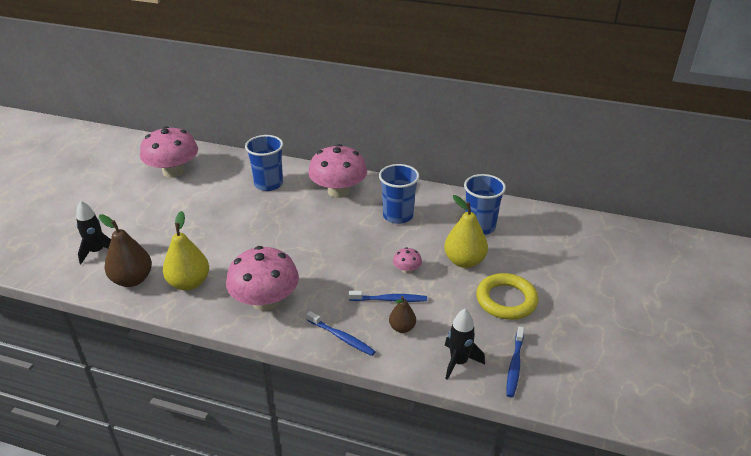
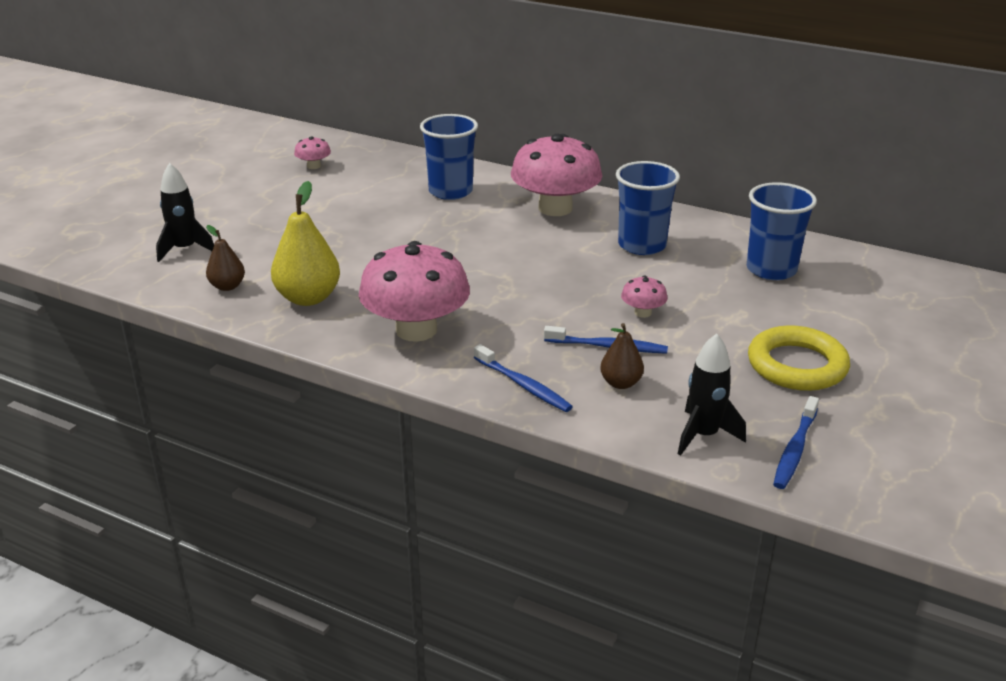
camera: 10 degrees right, 5 degrees down
brown pear [99,214,152,287] -> brown pear [206,225,245,291], size x0.57
pink mushroom [140,126,198,178] -> pink mushroom [294,136,331,169], size x0.43
yellow pear [444,195,488,268] -> none

